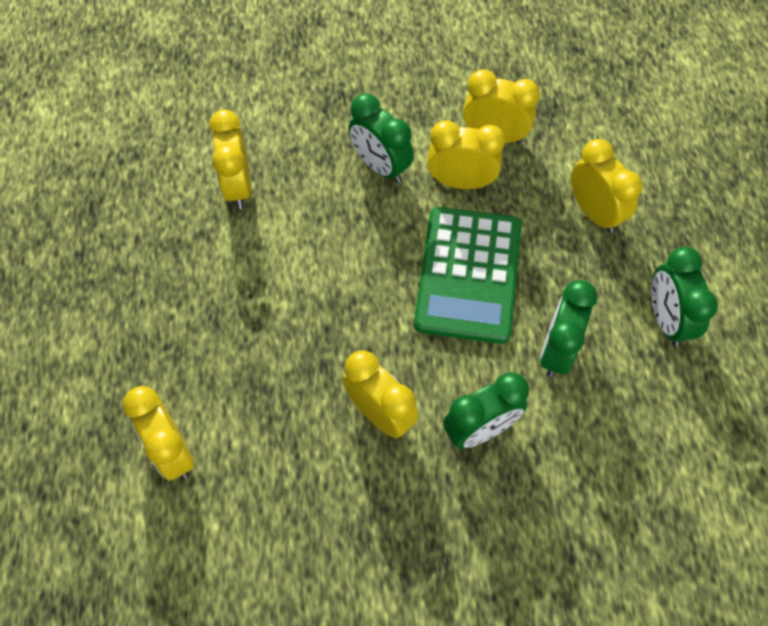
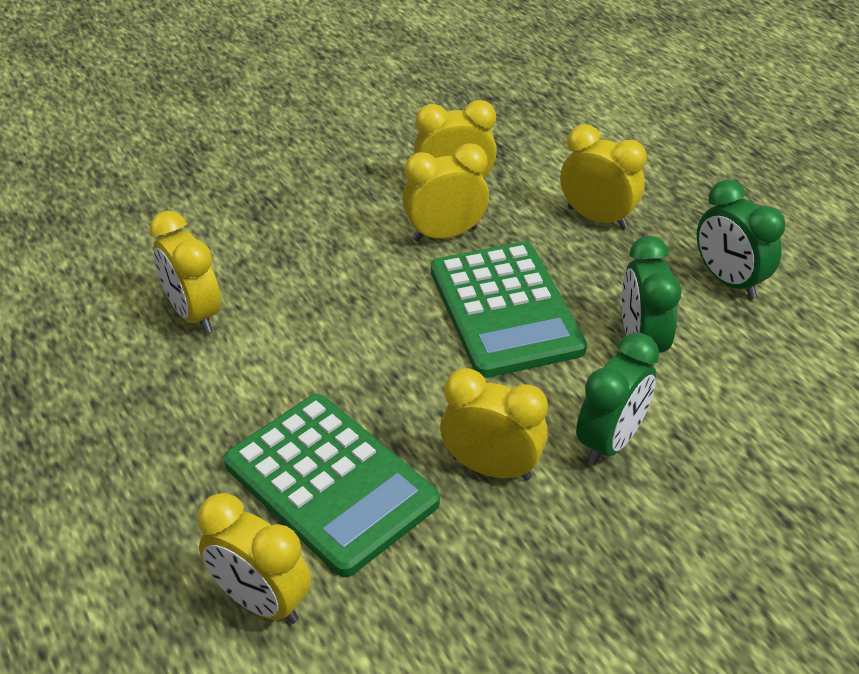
camera: 25 degrees left, 20 degrees down
green clock [348,94,414,183] -> none
none -> green calculator [224,394,440,577]

